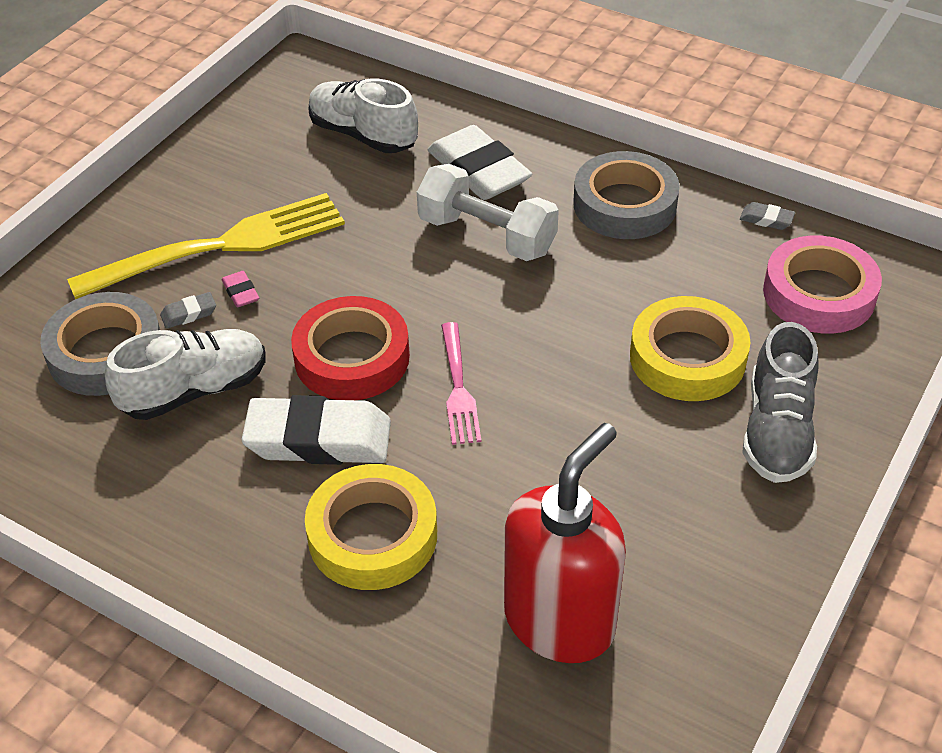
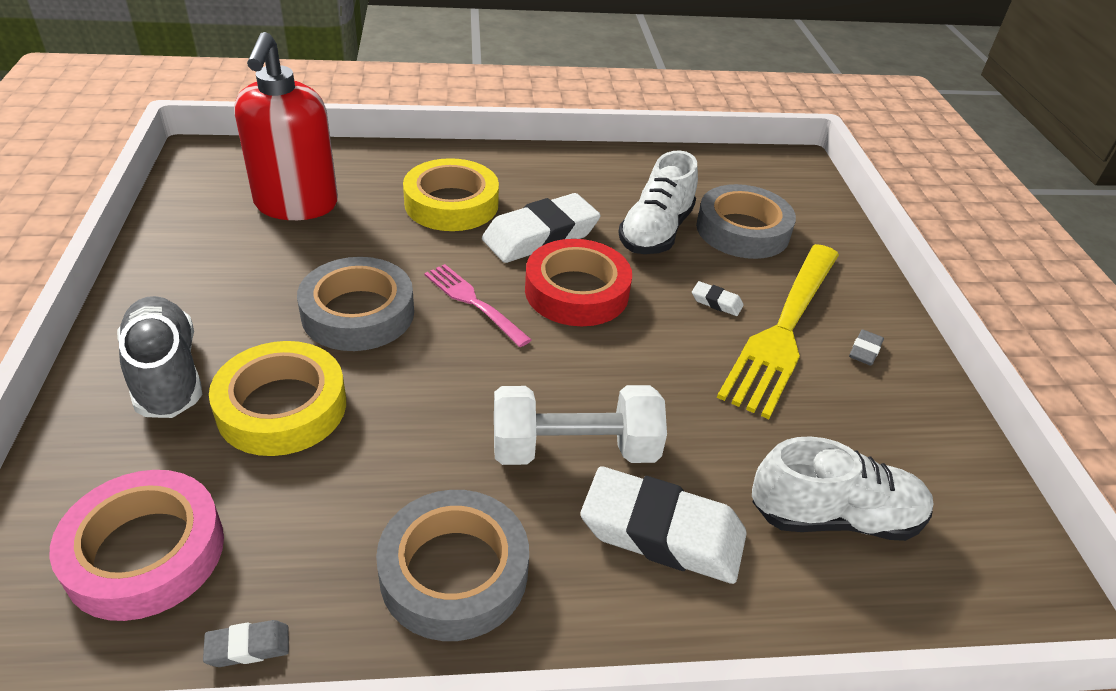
camera: 140 degrees right, 5 degrees down
grey eraser [160,292,216,329] -> grey eraser moved to [849,330,884,366]
pink eraser [222,271,259,307] -> white eraser [692,281,744,316]
none -> grey tape [297,257,414,351]

